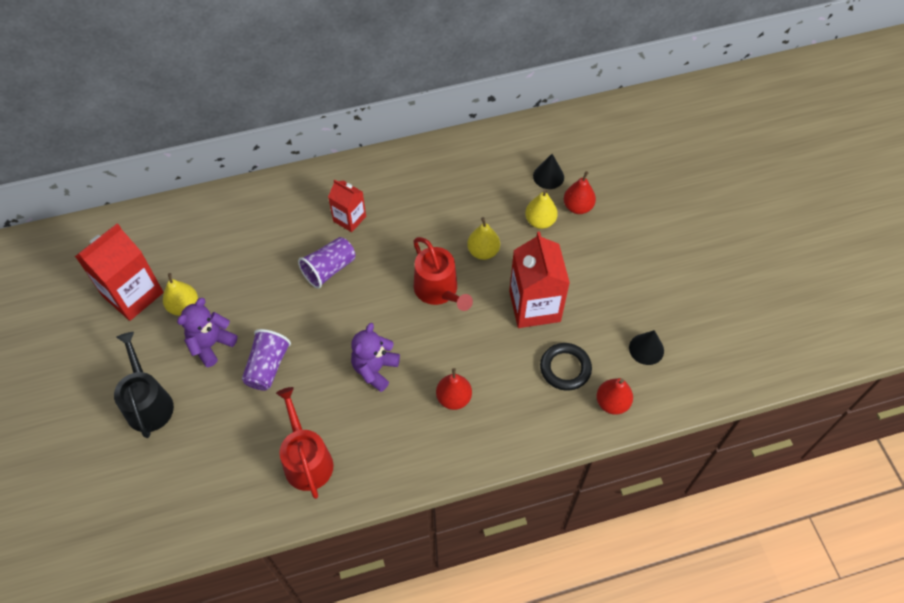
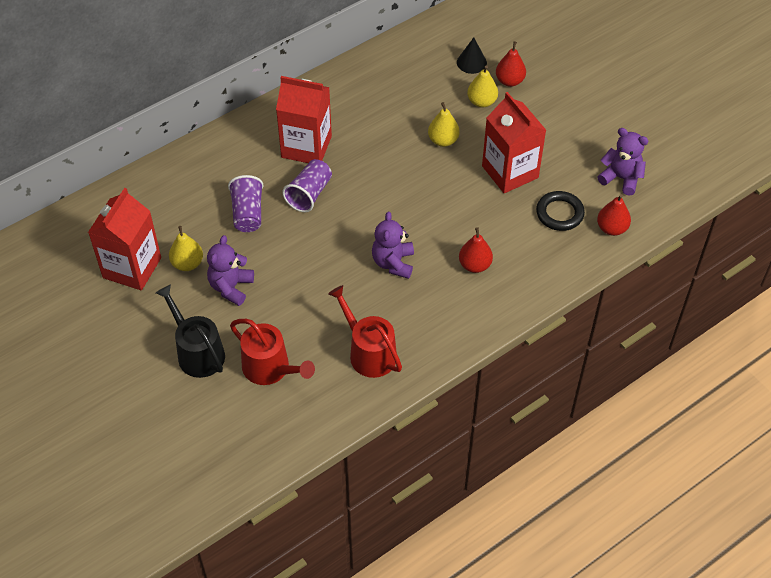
camera: 20 degrees left, 5 degrees down
purple cup [242,329,291,391] -> purple cup moved to [228,175,263,232]
red carton [328,179,366,232] -> red carton [276,76,332,163], size x1.73
red watering can [413,237,473,311] -> red watering can moved to [230,319,315,385]
black cone [629,330,664,365] -> purple teddy bear [597,128,648,196]

